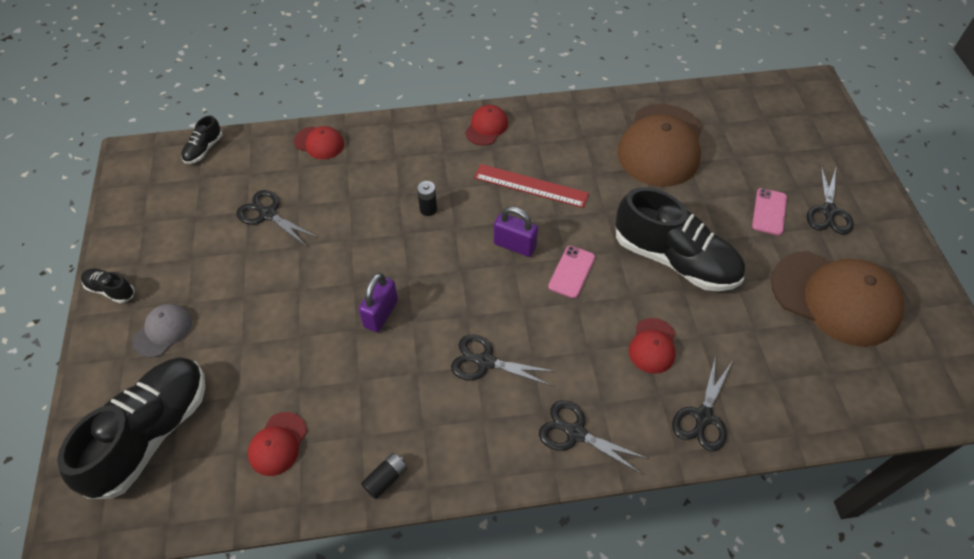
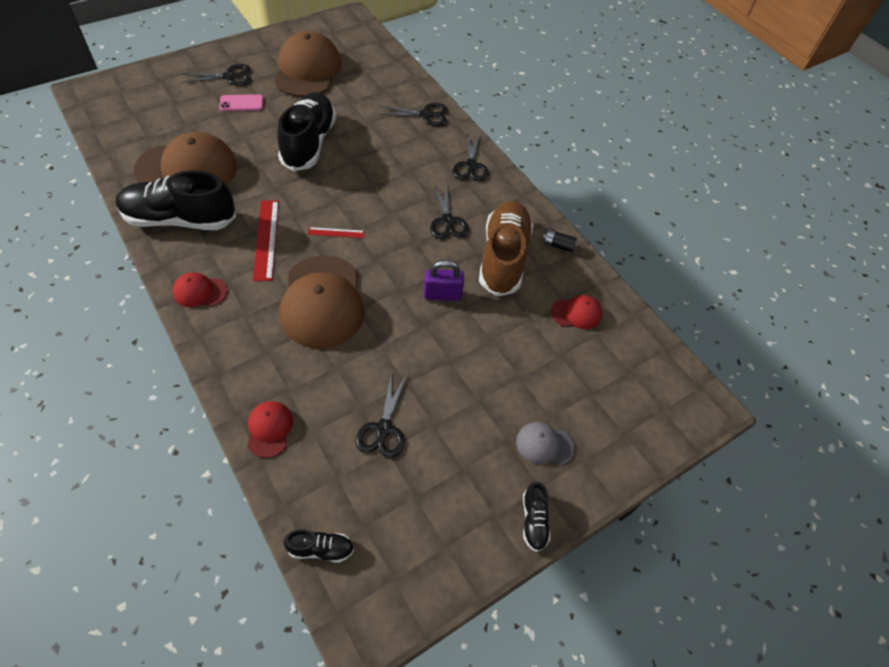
camera: 120 degrees left, 0 degrees up
black shoe [57,357,205,499] -> black shoe moved to [116,170,236,230]
black battery [417,181,437,216] -> brown cap [280,255,364,349]
purple padlock [494,206,538,257] -> red ruler [308,227,365,238]
pink phone [548,246,595,299] -> none
red cap [629,318,676,374] -> none
none -> brown shoe [479,201,533,297]

